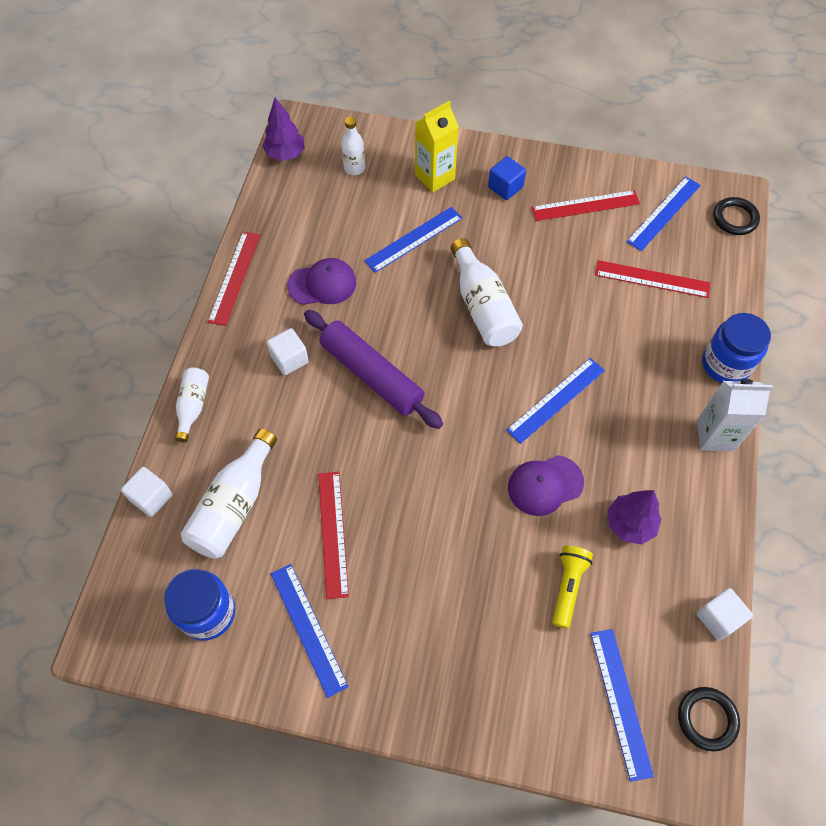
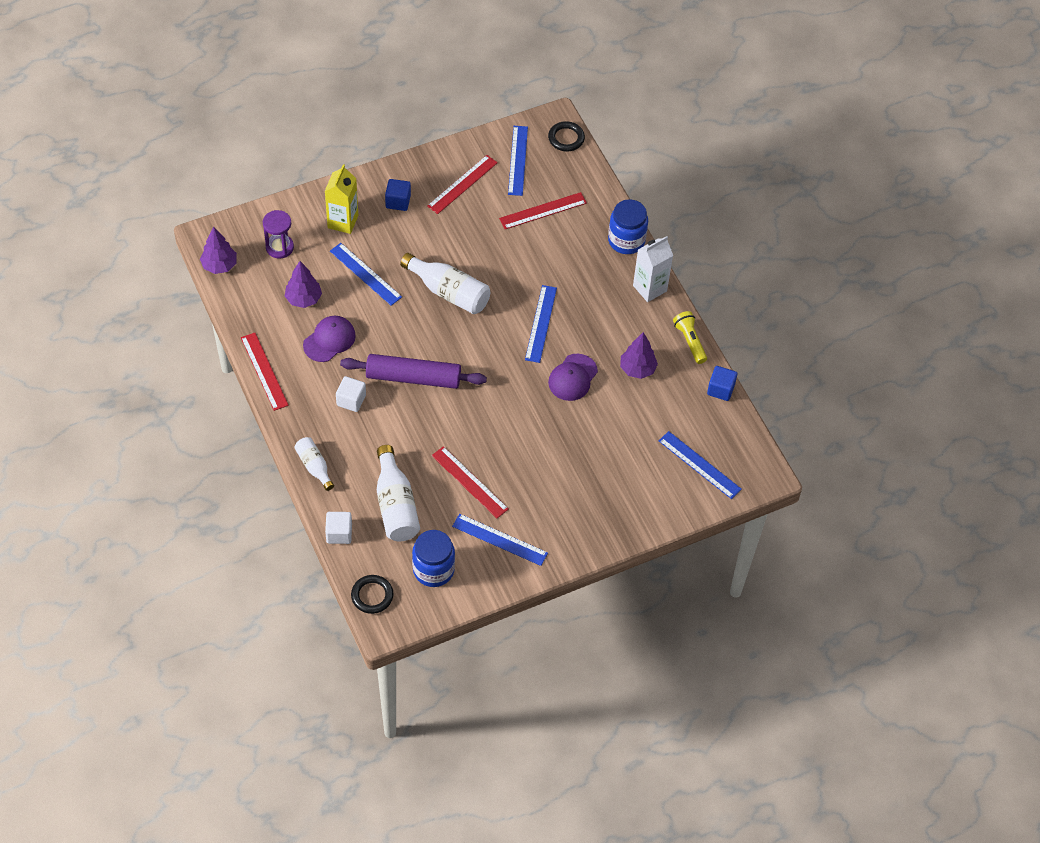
camera: 40 degrees left, 5 degrees down
white bottle [341,117,365,175] -> purple hourglass [263,210,294,259]
blue ruler [364,207,462,273] -> blue ruler turned 60 degrees counterclockwise [330,243,402,306]
yellow flashlight [552,546,593,629] -> yellow flashlight moved to [673,311,707,364]
black ring [678,687,740,752] -> black ring moved to [351,575,394,614]
white cube [696,588,753,641] -> blue cube [707,366,737,401]
none -> purple tree [285,261,322,308]

